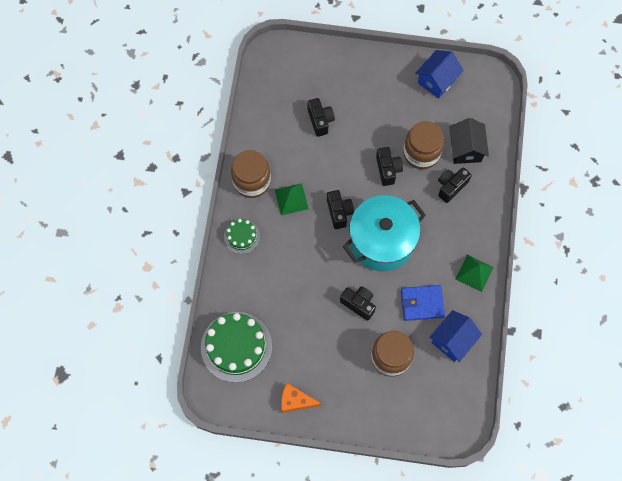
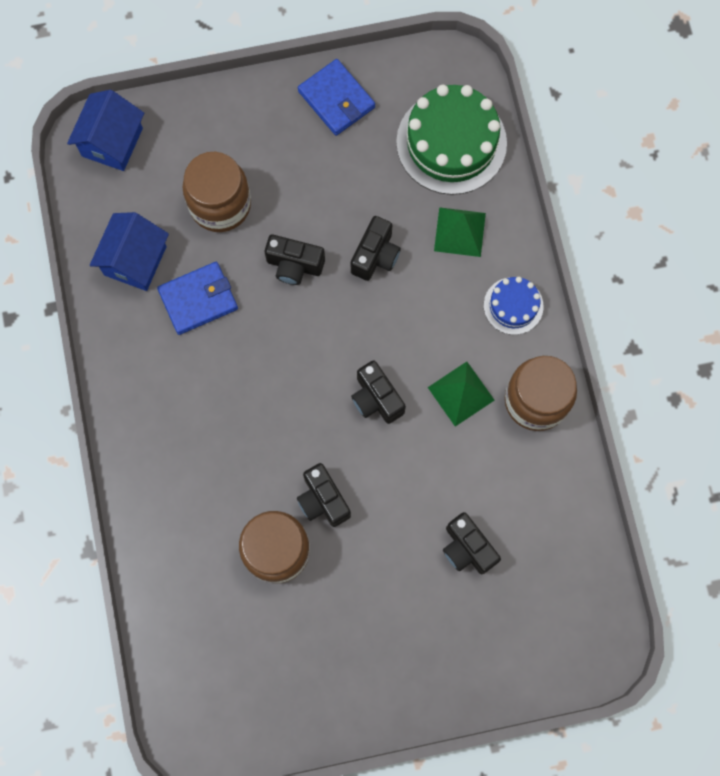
camera: 160 degrees right, 5 degrees up
green cake [224,219,260,254] -> blue cake [484,277,544,335]
orange cheese [281,383,322,413] -> blue wallet [298,59,375,136]
turquoise pot [343,195,426,272] -> none
blue house [415,50,464,99] -> blue house moved to [67,90,144,171]
black camera [438,167,472,203] -> black camera moved to [351,216,401,281]
black house [449,118,489,164] -> none
green pyramid [455,255,494,292] -> green pyramid moved to [434,207,486,257]

